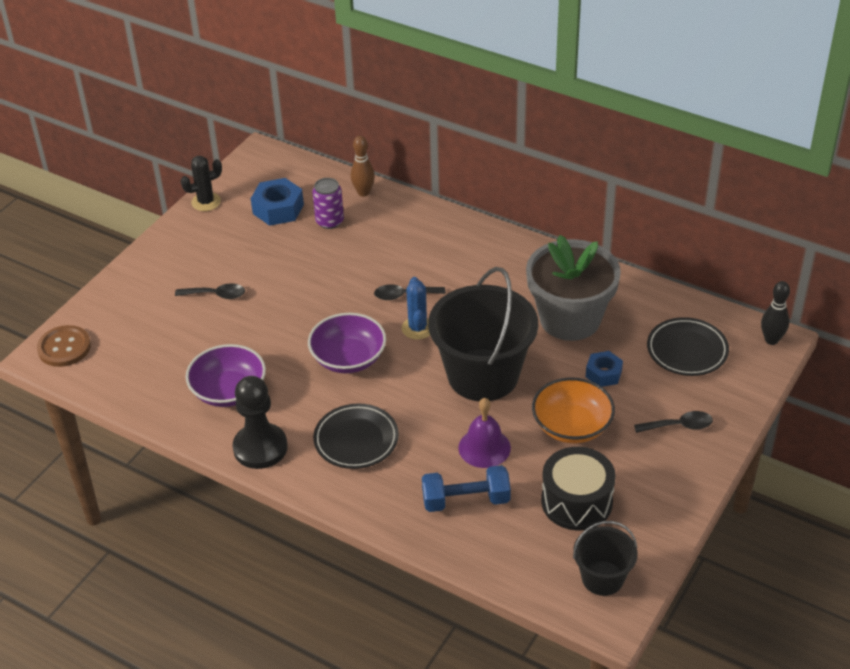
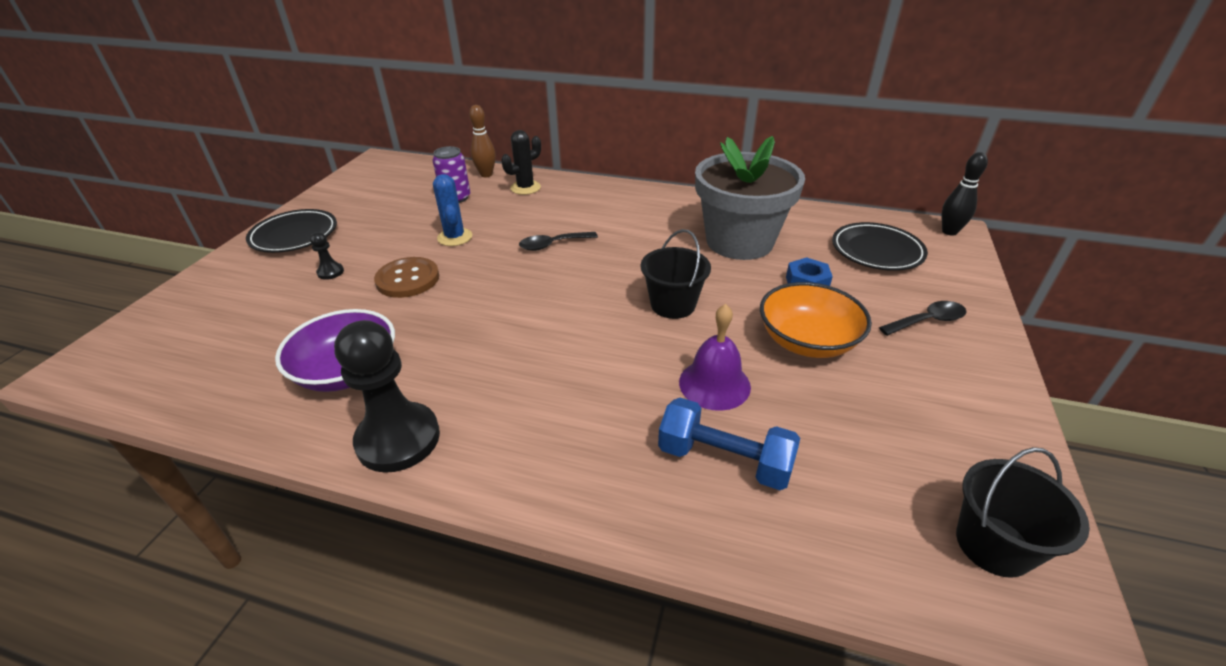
camera: 15 degrees left, 5 degrees down
brown button [37,325,91,367] -> brown button moved to [374,257,439,298]
black spoon [175,283,245,299] -> black pawn [310,232,344,280]
black cactus [181,156,222,211] -> black cactus moved to [501,130,541,195]
blue nut [251,178,304,226] -> none
purple bowl [308,313,386,373] -> none
black plate [313,403,399,469] -> black plate moved to [246,209,337,253]
blue cactus [402,277,430,340] -> blue cactus moved to [433,174,472,246]
blue dumbbell [422,465,511,512] -> blue dumbbell turned 45 degrees clockwise [658,398,800,490]
black bucket [428,267,538,401] -> black bucket [641,229,711,319], size x0.52
black drum [541,447,616,530] -> none

